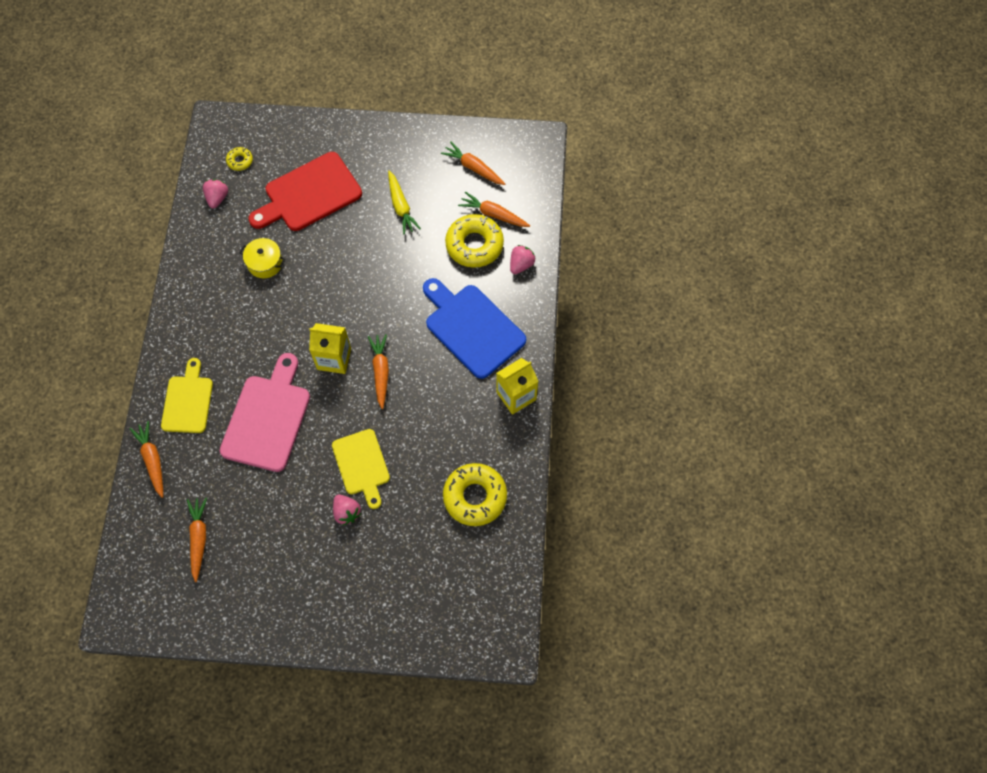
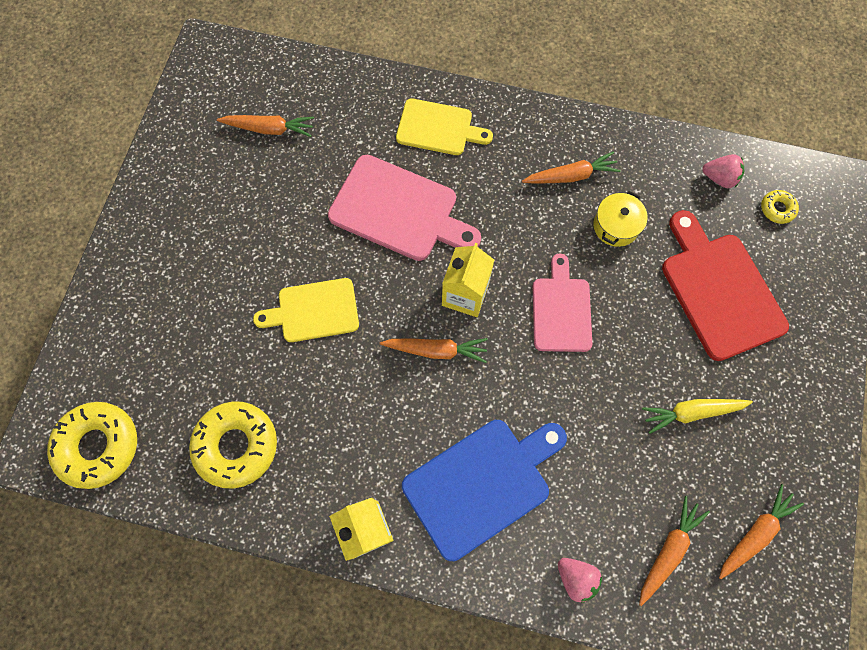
camera: 100 degrees right, 5 degrees up
orange carrot [130,421,163,498] -> orange carrot moved to [522,151,621,183]
pink strawberry [333,495,361,525] -> none
yellow donut [445,214,504,268] -> yellow donut moved to [47,402,137,489]
none -> pink cutting board [532,253,592,352]

